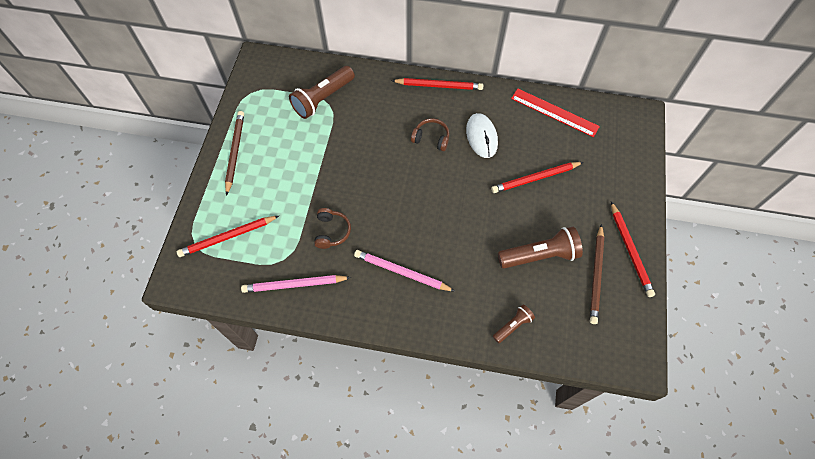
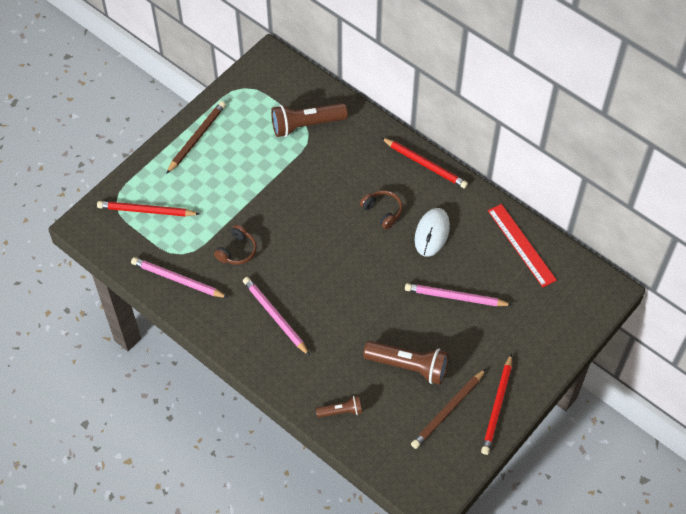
camera: 30 degrees right, 5 degrees down
red pencil [491,162,583,193] -> pink pencil [405,283,512,306]

